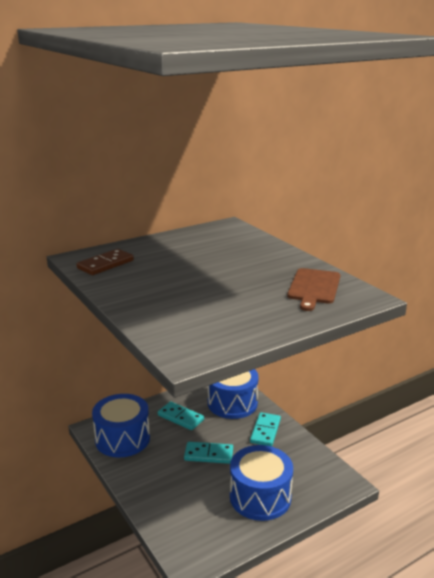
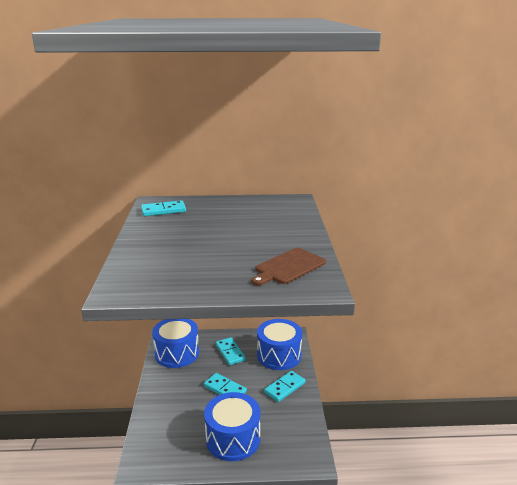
camera: 30 degrees right, 0 degrees up
brown domino [77,249,134,275] -> turquoise domino [141,200,186,216]

